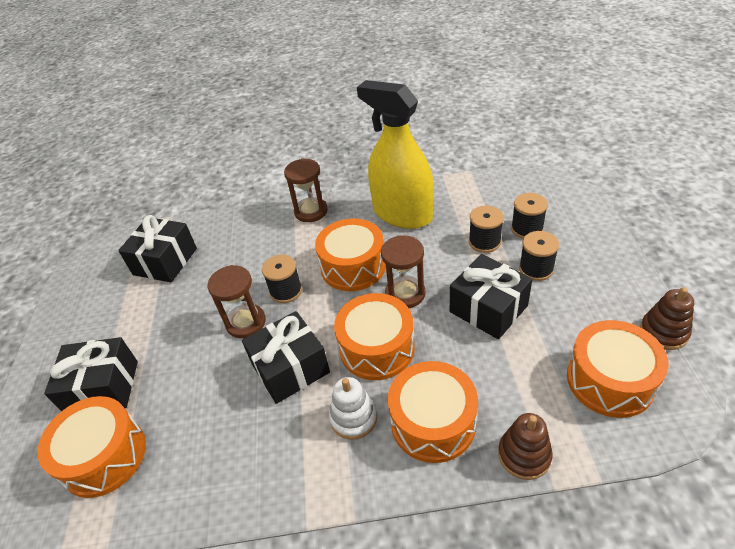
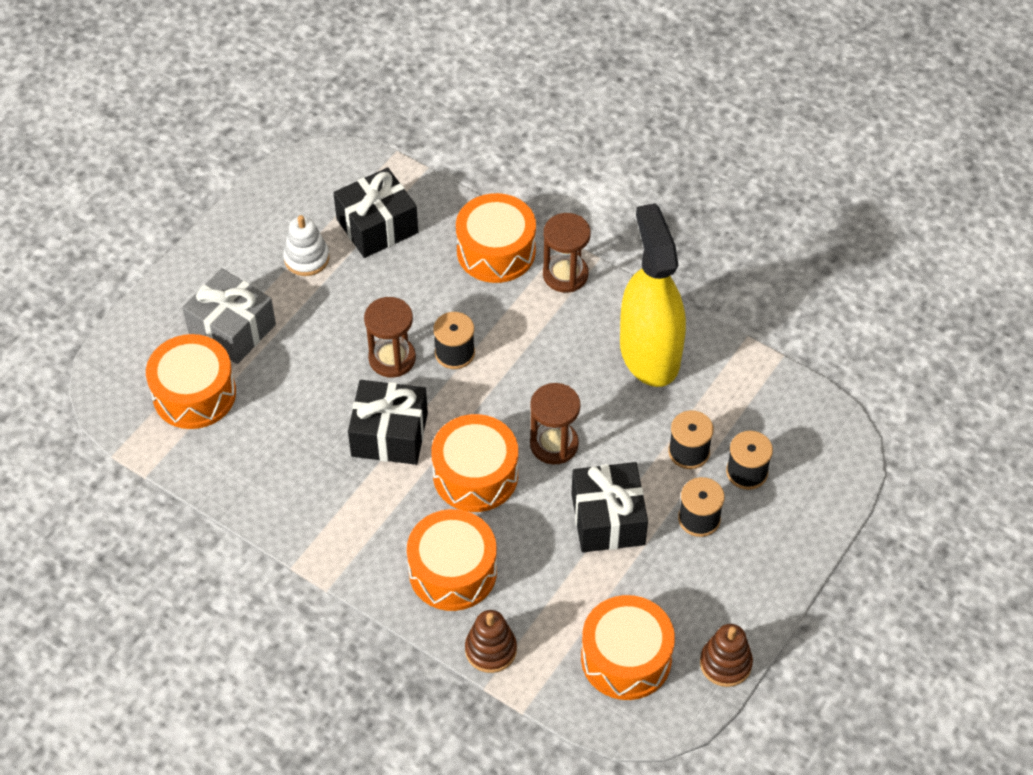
camera: 35 degrees right, 10 degrees up
black gift [44,337,138,411] -> grey gift [182,268,276,364]
orange drum [315,218,386,291] -> orange drum moved to [456,193,536,283]
white stacking toy [329,377,377,440] -> white stacking toy moved to [283,215,329,276]

